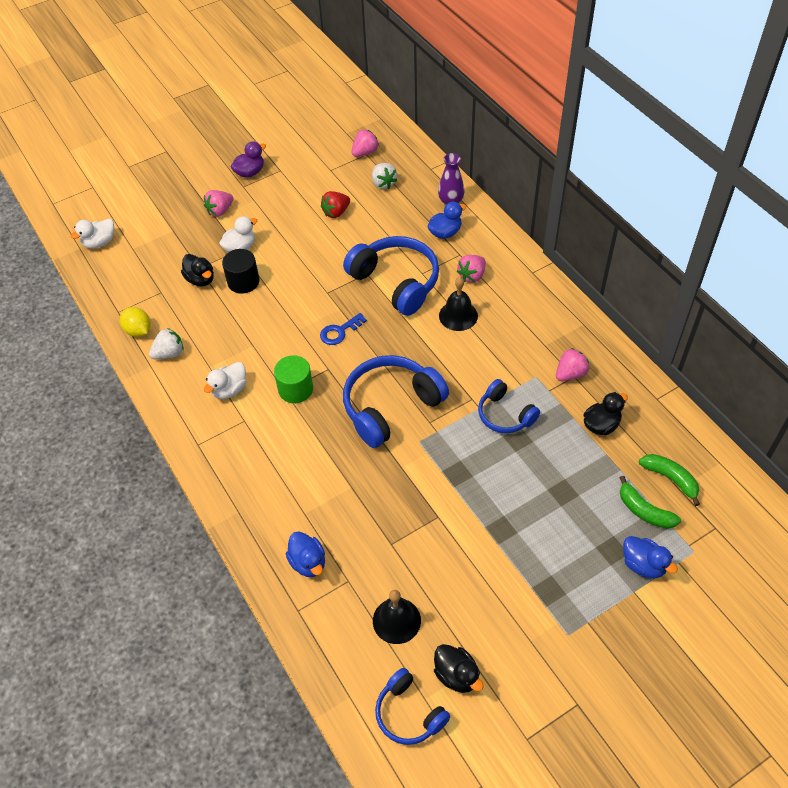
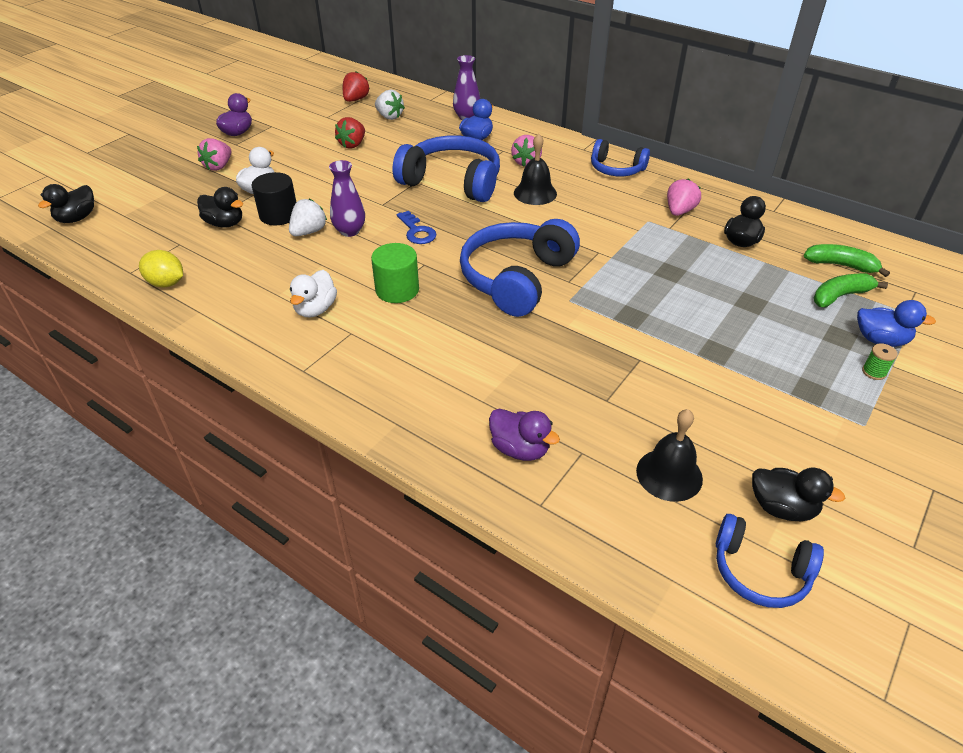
camera: 25 degrees left, 10 degrees down
white duck [71,218,114,249] -> black duck [38,184,94,223]
white strawberry [149,328,184,359] -> white strawberry moved to [289,199,327,236]
blue duck [286,531,325,577] -> purple duck [489,409,560,461]
blue key [320,313,367,345] -> blue key turned 60 degrees counterclockwise [397,211,437,244]
pink strawberry [352,129,379,157] -> red strawberry [343,71,370,102]
blue headphones [478,379,540,433] -> blue headphones moved to [591,139,650,176]
green banana [619,476,681,529] -> green banana turned 135 degrees clockwise [814,274,888,307]
none -> purple vase [329,160,365,237]
none -> green spool [862,343,898,380]

